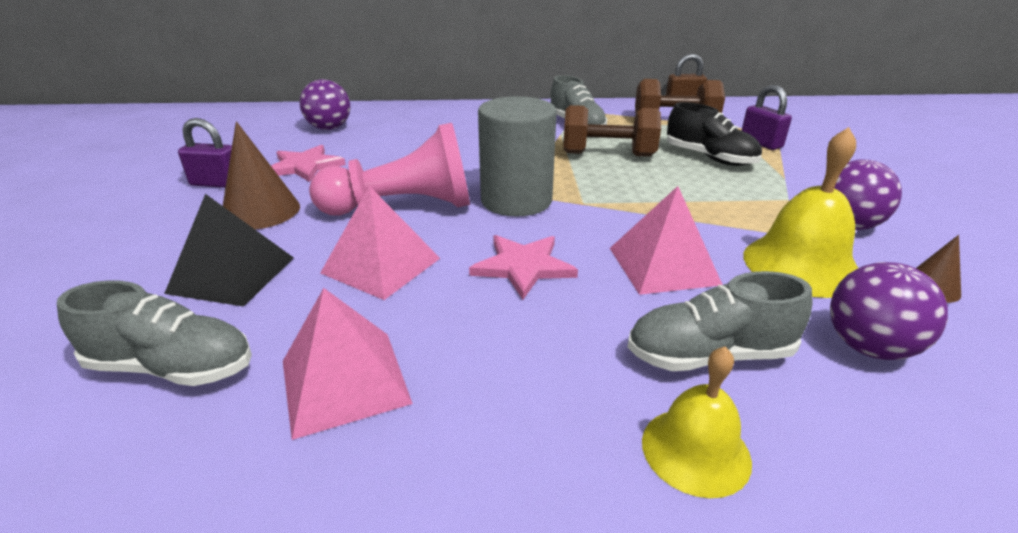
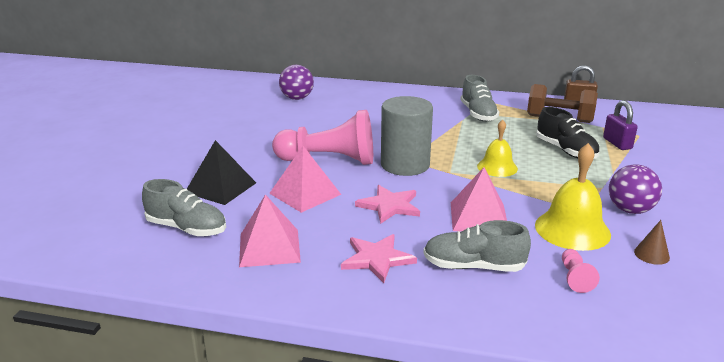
camera: 15 degrees right, 5 degrees down
purple padlock [178,118,232,188] -> none
brown cone [223,121,300,230] -> none
pink star [271,145,346,182] -> pink star moved to [341,234,417,283]
brown dumbbell [563,105,661,157] -> none
yellow bell [642,346,752,498] -> yellow bell moved to [477,120,518,177]
purple ball [830,262,948,360] -> pink pawn [562,249,600,293]

